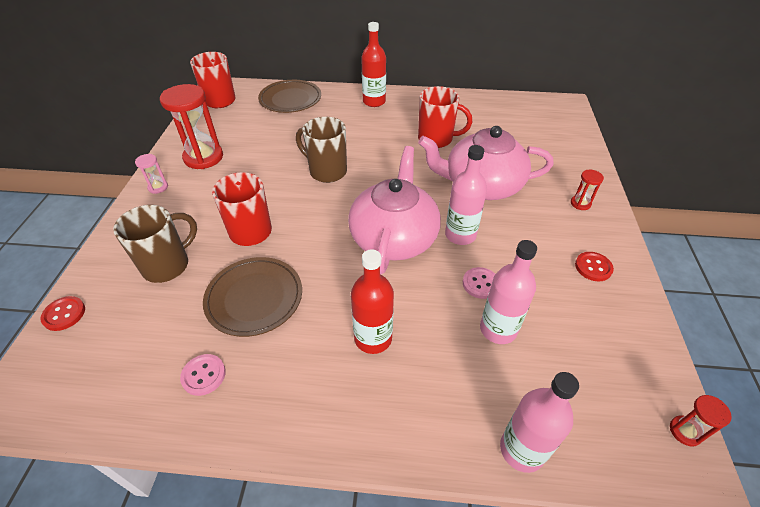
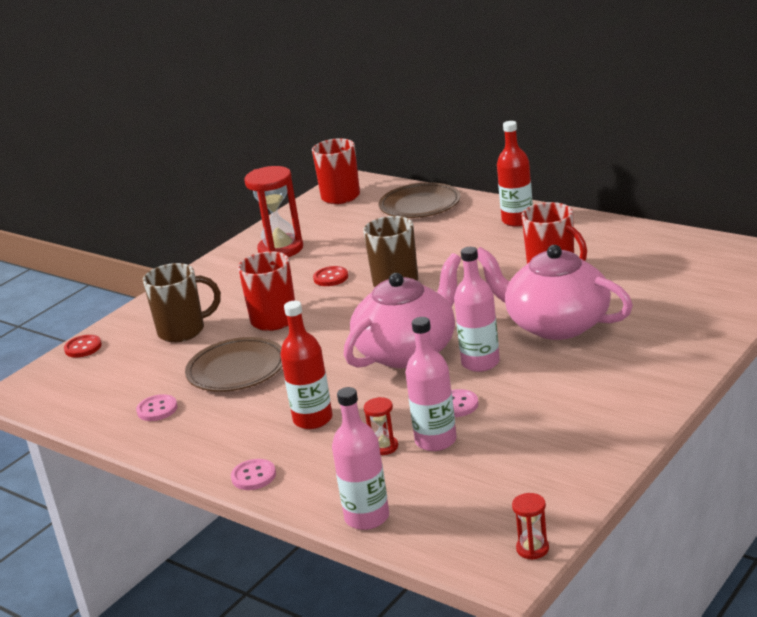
camera: 35 degrees right, 20 degrees down
pink hourglass [135,154,168,194] -> none
red hourglass [571,170,604,210] -> red hourglass moved to [364,397,398,455]
red button [575,252,614,281] -> red button moved to [313,266,348,286]
none -> pink button [231,459,276,490]

